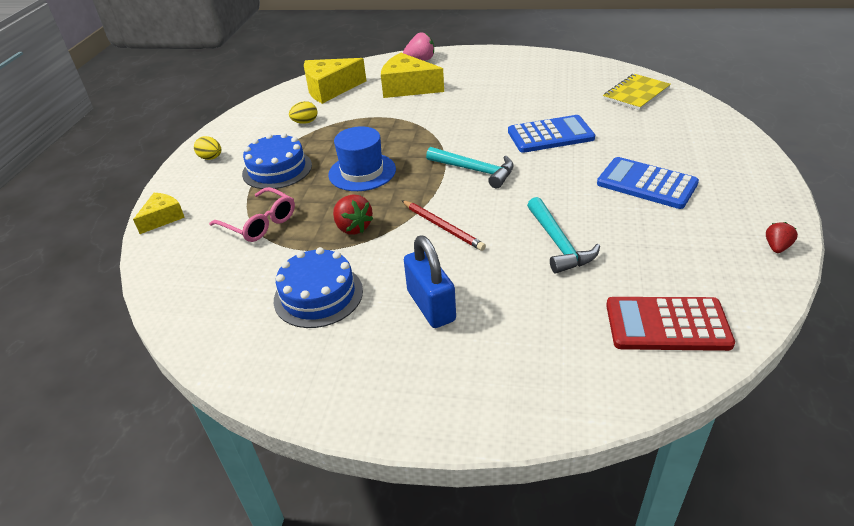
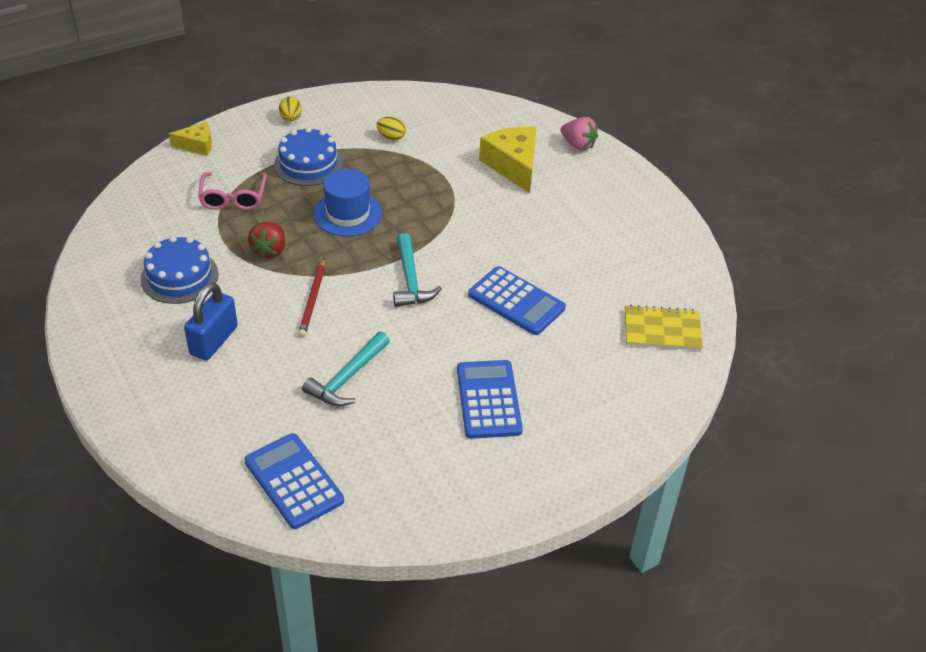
camera: 45 degrees right, 5 degrees up
yellow cheese [304,58,366,104] -> none
red calculator [606,297,735,351] -> blue calculator [245,433,344,529]
red strawberry [766,222,798,253] -> none

